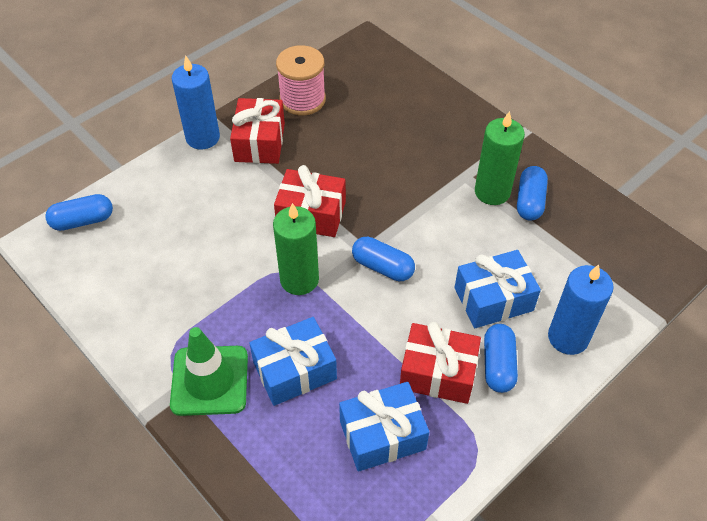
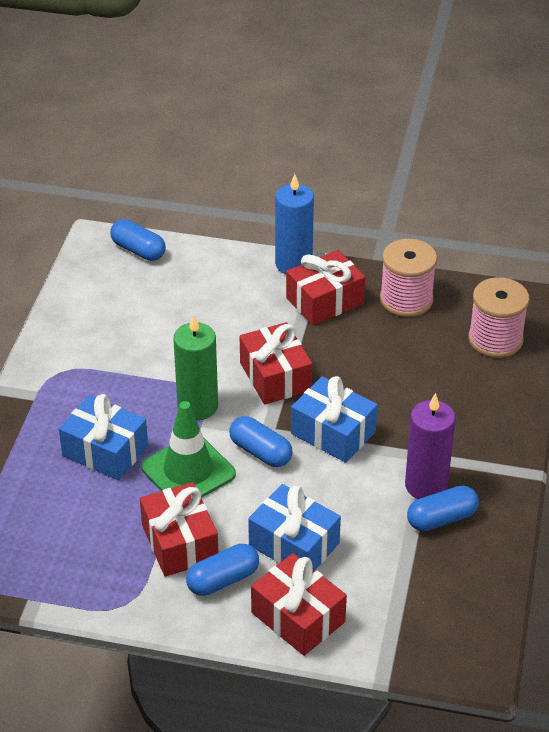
camera: 55 degrees right, 10 degrees down
green traffic cone [170,327,248,416] -> green traffic cone moved to [141,401,236,498]
blue gift [339,382,429,472] -> blue gift moved to [291,376,377,463]
blue capsule [352,237,415,281] -> blue capsule turned 45 degrees counterclockwise [229,416,293,467]
green candle [475,111,525,205] -> purple candle [405,393,456,499]
blue candle [548,265,614,355] -> red gift [251,553,347,656]
none -> pink spool [468,277,529,358]

